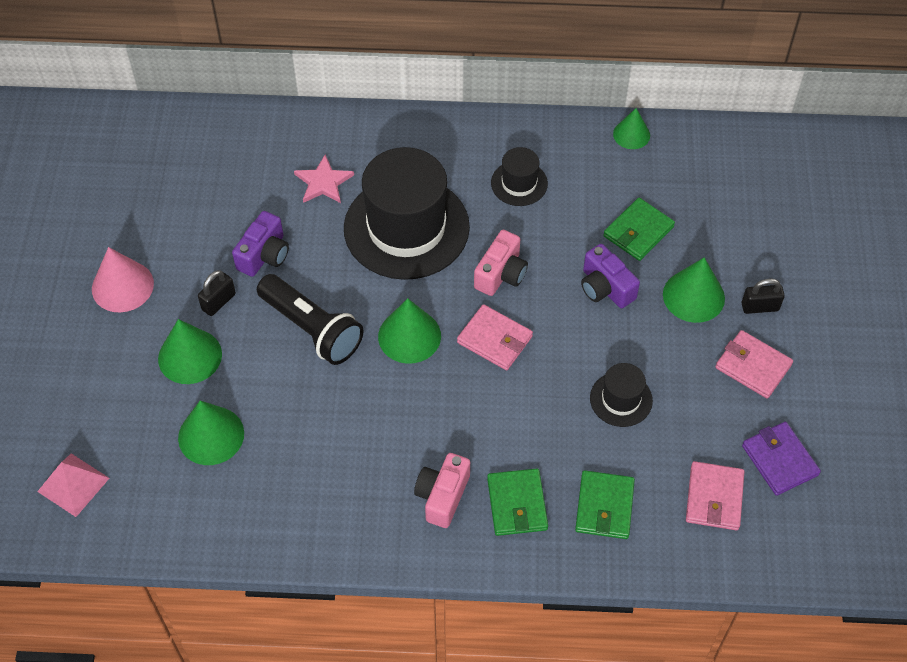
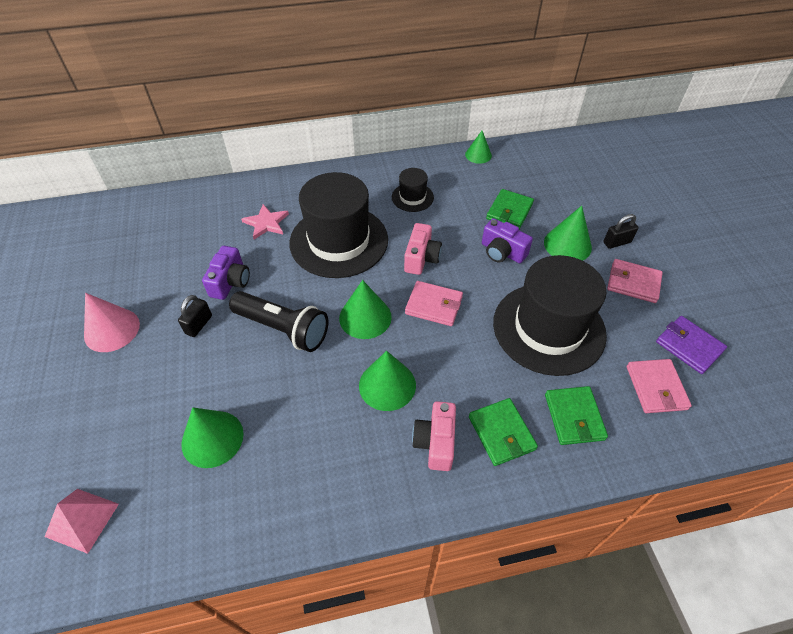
camera: 15 degrees left, 5 degrees down
green cone [158,319,222,384] -> green cone moved to [359,351,416,411]
black hat [590,363,653,427] -> black hat [493,255,607,376], size x2.17

